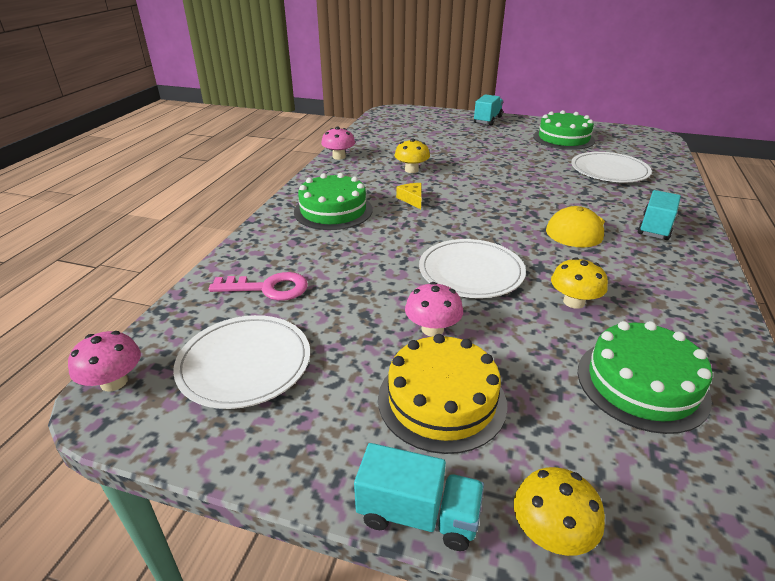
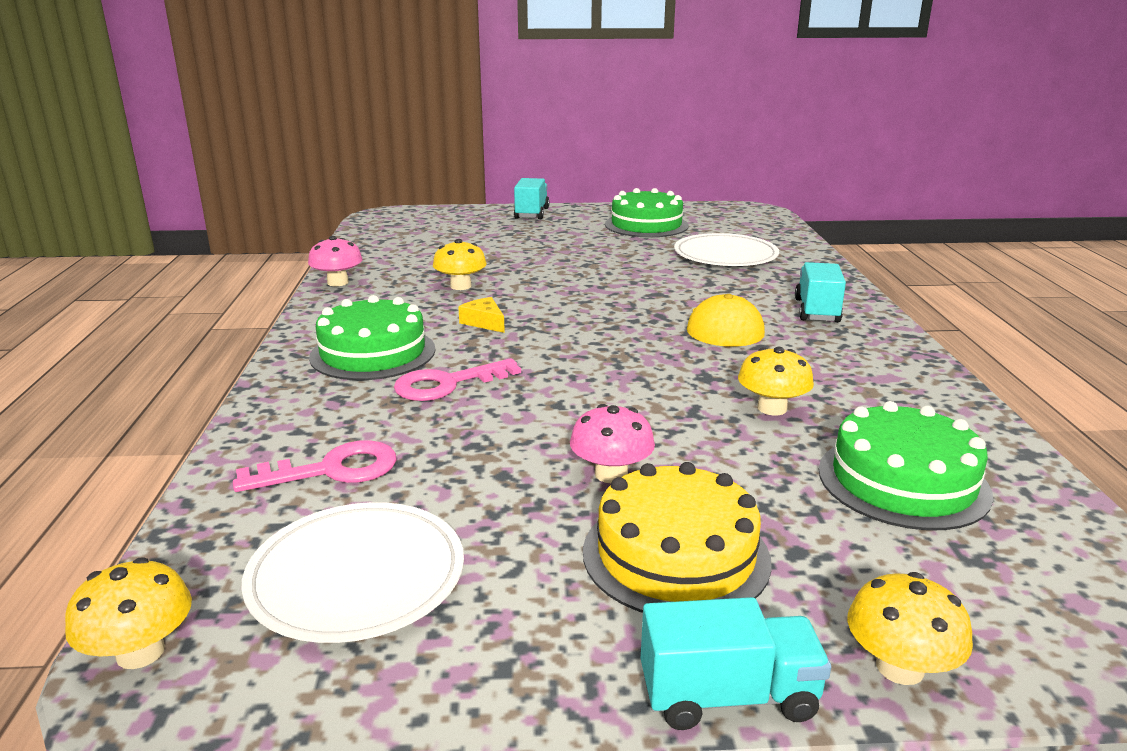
camera: 20 degrees left, 10 degrees down
pink mushroom [68,331,141,392] -> yellow mushroom [65,557,192,669]
white plate [419,239,526,298] -> none
none -> pink key [394,358,521,401]

